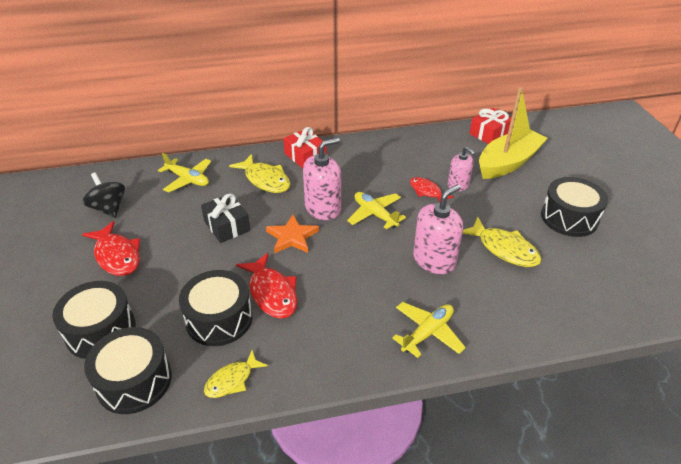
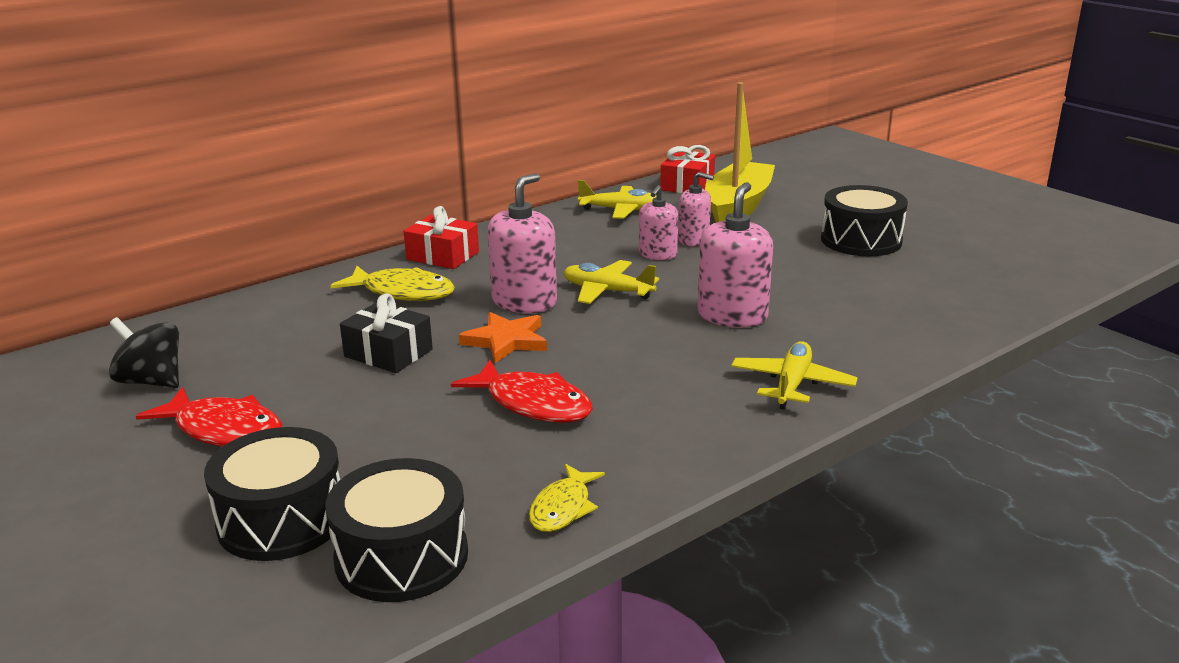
camera: 25 degrees left, 15 degrees down
yellow plane [158,153,211,193] -> yellow plane moved to [577,180,657,219]
black drum [179,270,252,346] -> none
red fish [410,177,454,202] -> pink soap dispenser [639,185,678,260]
yellow fish [462,217,541,267] -> none

